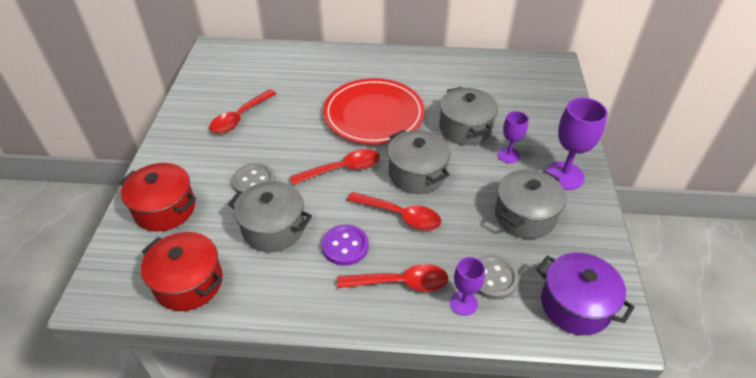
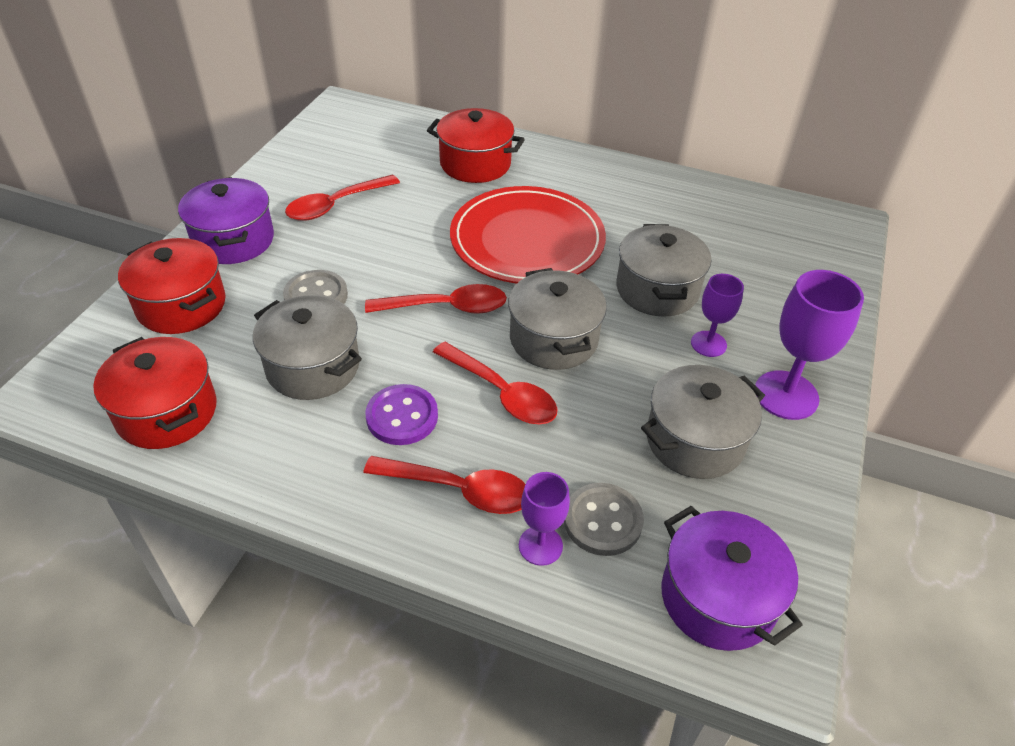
camera: 15 degrees right, 0 degrees up
none -> purple pot [178,177,274,264]
none -> red pot [427,108,525,183]

